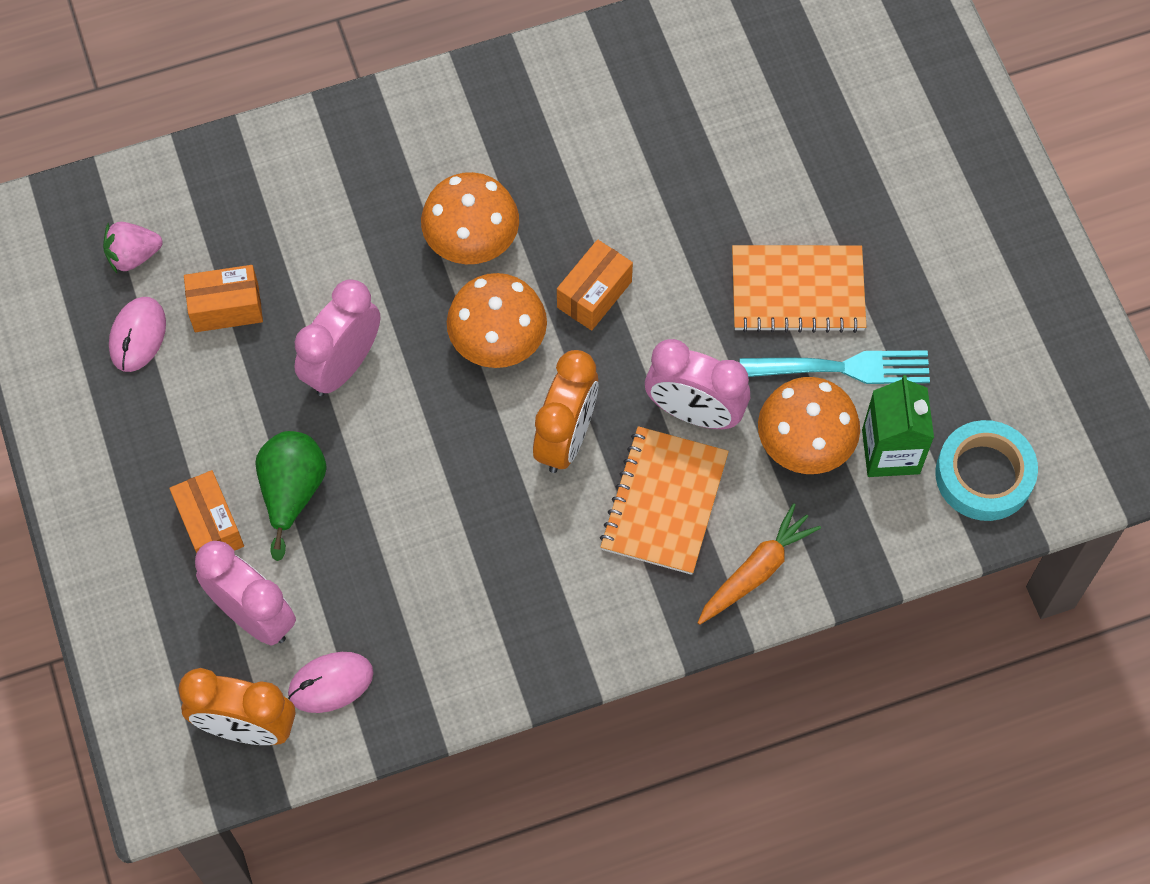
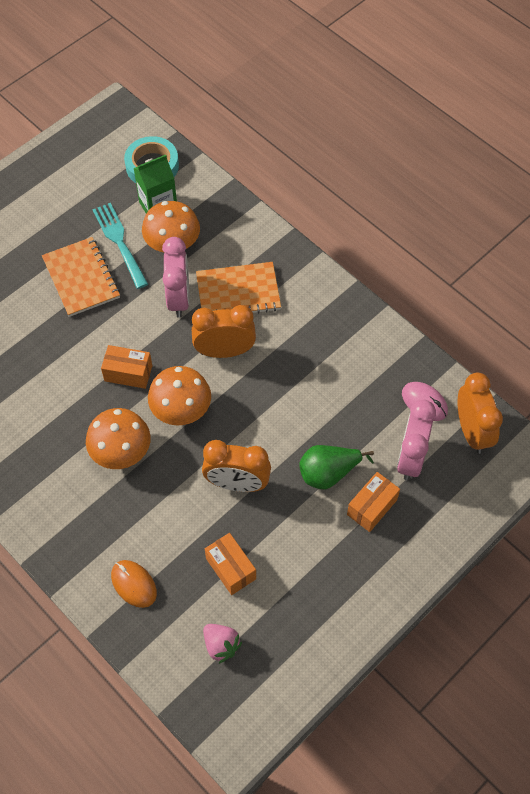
camera: 115 degrees left, 5 degrees down
pink mouse [109,297,166,372] -> none
pink clock [294,279,380,396] -> orange clock [202,440,271,492]
orange carrot [698,503,821,625] -> none
none -> orange mouse [111,560,157,608]

